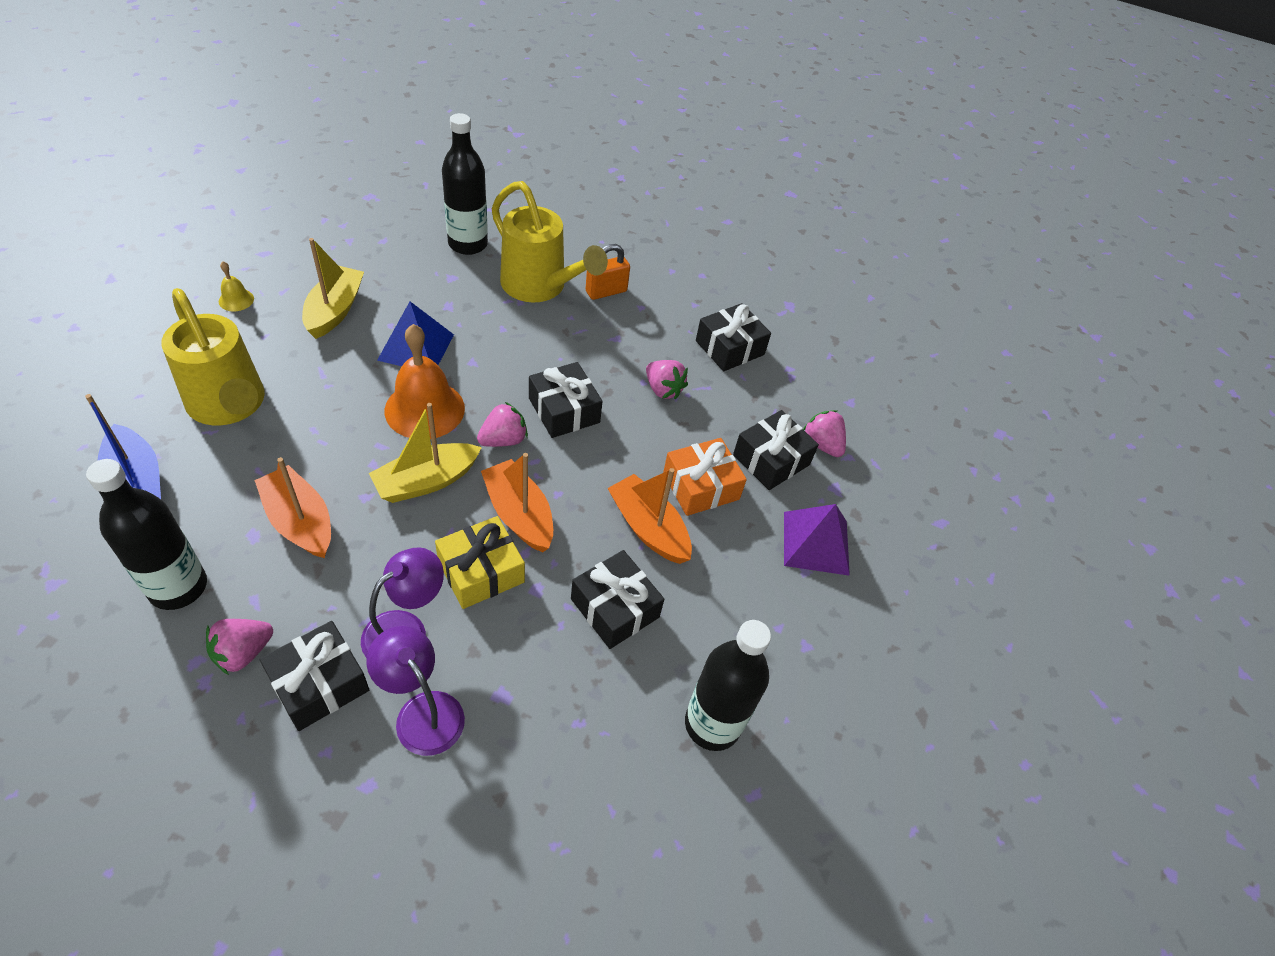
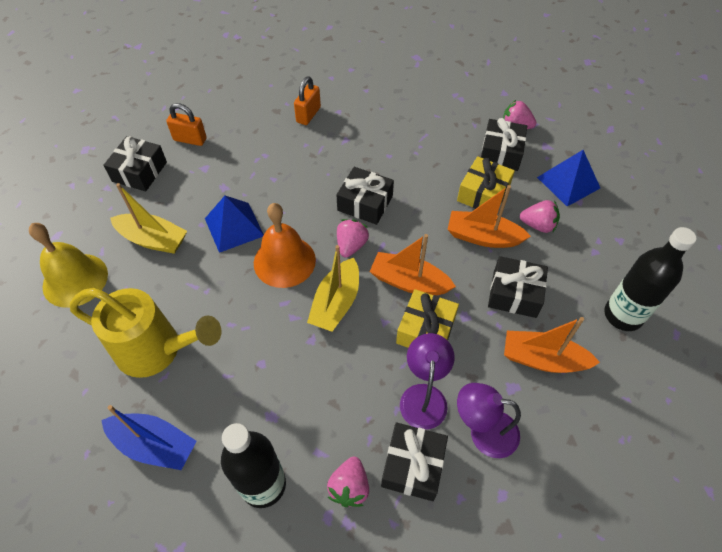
camera: 30 degrees left, 5 degrees up
yellow bell [219,261,254,312] -> yellow bell [29,223,108,308], size x2.20
orange boat [254,457,331,558] -> orange boat moved to [504,317,600,373]
yellow boat [302,238,364,339] -> yellow boat turned 135 degrees clockwise [110,183,187,254]
black bottle [442,113,488,255] -> orange padlock [166,103,207,146]
yellow watering can [491,181,608,302] -> none
pink strawberry [646,360,688,400] -> pink strawberry moved to [520,200,560,233]
orange gift [663,438,747,516] -> yellow gift [457,156,515,209]
black gift [696,303,771,371] -> black gift moved to [103,136,167,191]
purple pyramid [784,504,850,576] -> blue pyramid [537,150,600,206]

